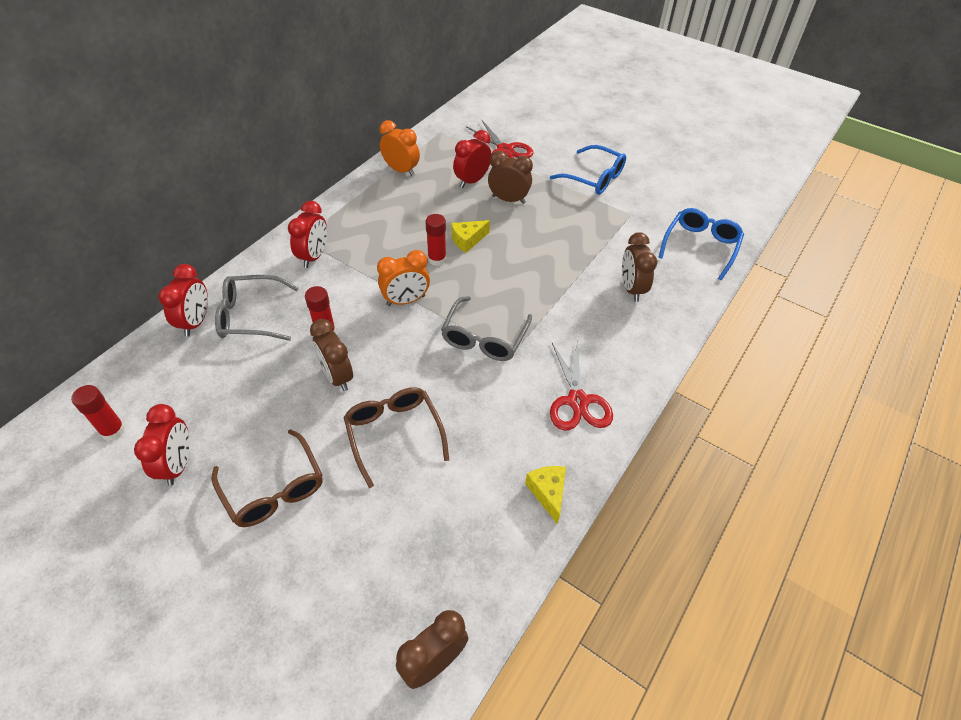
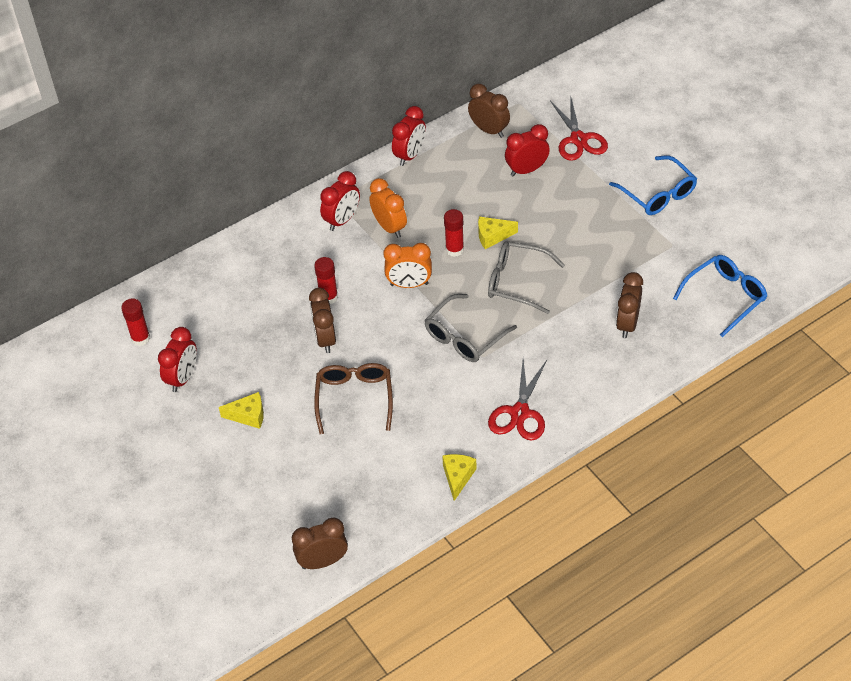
camera: 25 degrees right, 0 degrees up
red clock [159,264,208,337] -> red clock moved to [392,106,426,166]
brown glasses [212,429,323,527] -> yellow cheese [219,392,264,429]
grey glasses [215,275,299,341] -> grey glasses moved to [488,241,565,314]
orange clock [380,120,420,176] -> orange clock moved to [370,178,407,238]
brown clock [488,151,533,204] -> brown clock moved to [468,84,510,138]

